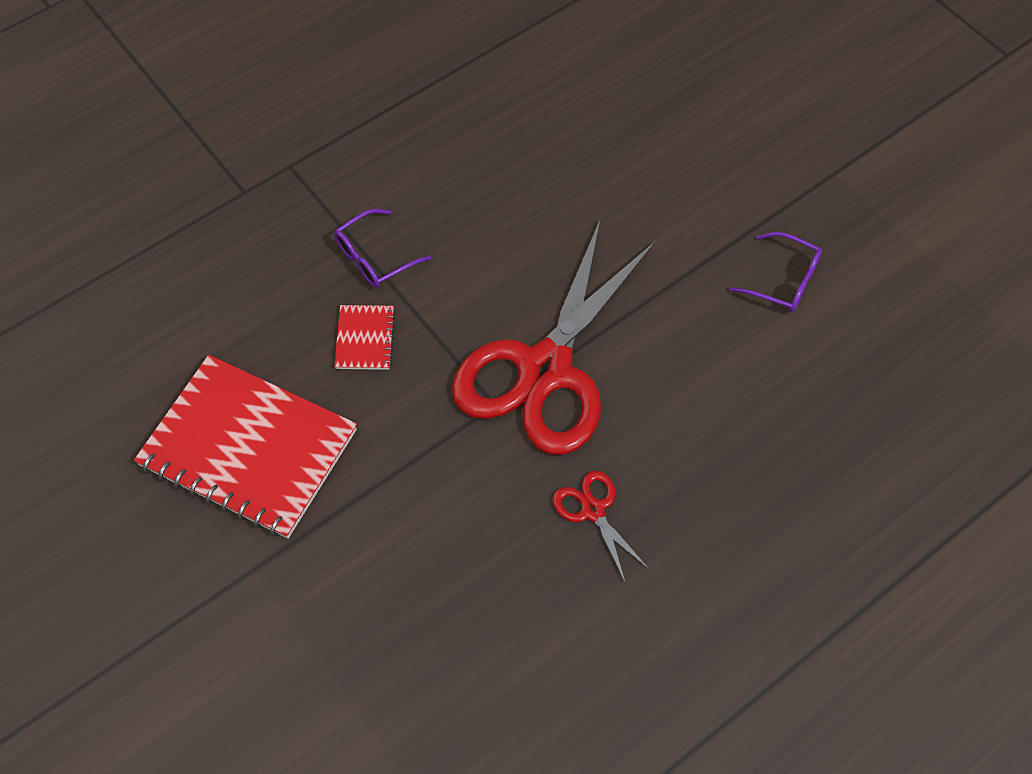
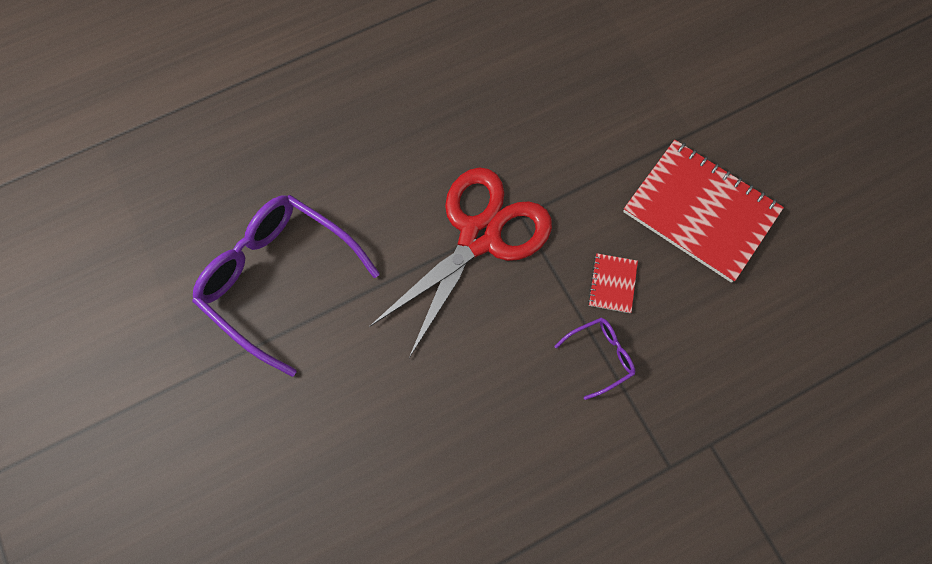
camera: 170 degrees left, 10 degrees up
red scissors [552,471,650,582] -> none
purple glasses [729,232,822,312] -> purple glasses [192,195,380,377], size x2.22

